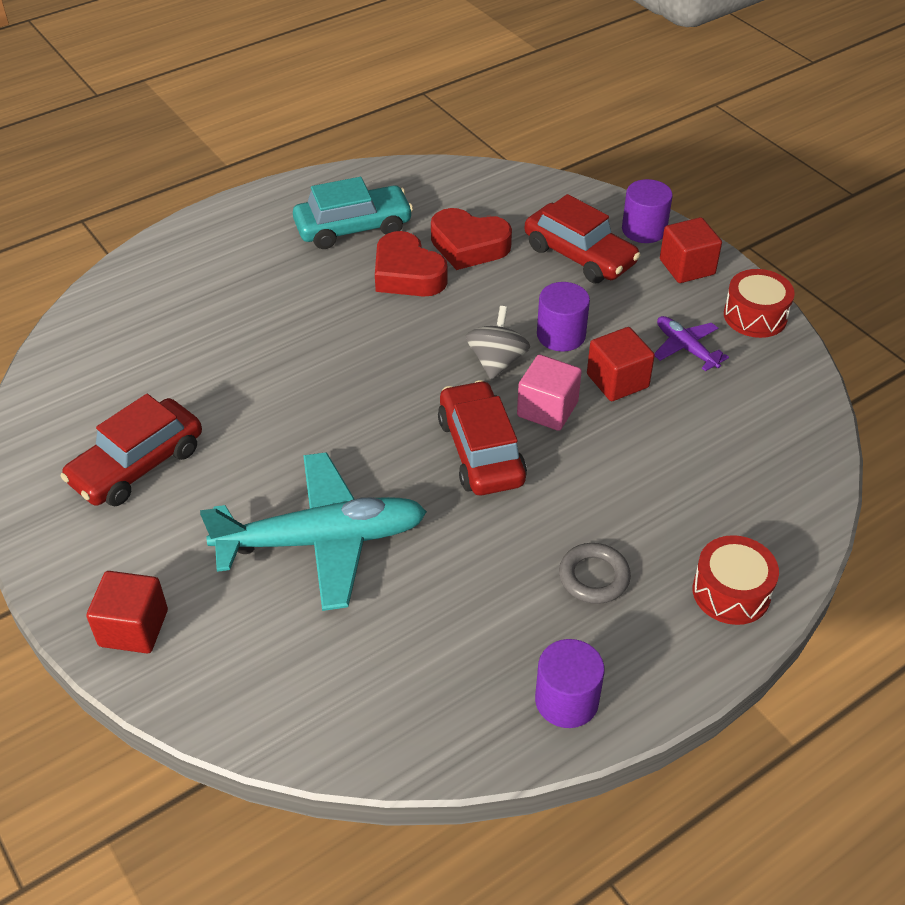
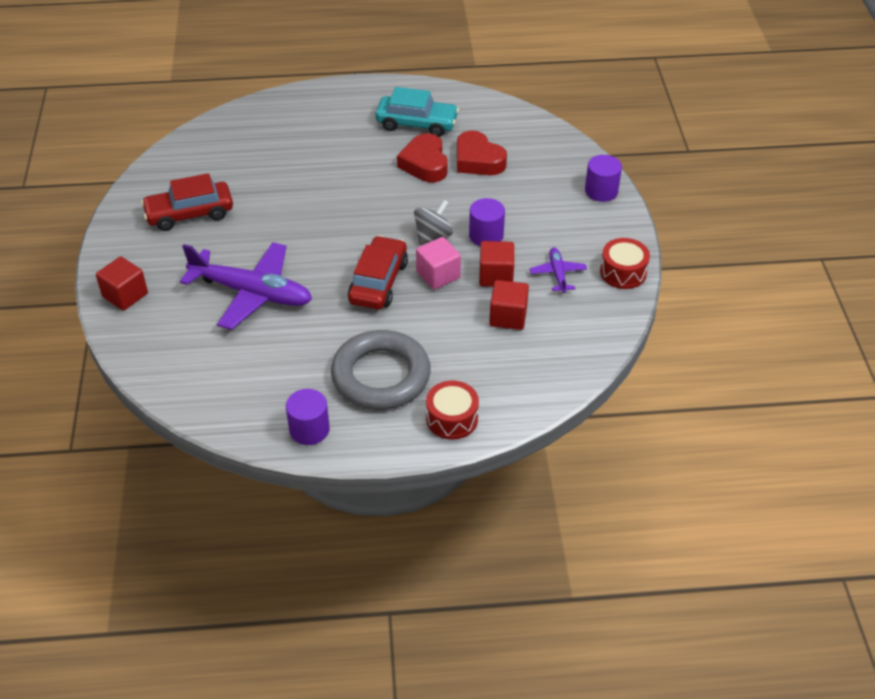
camera: 30 degrees right, 0 degrees up
turquoise plane [200,452,427,611] -> purple plane [180,242,312,330]
red car [525,194,641,284] -> none
grey ring [559,543,631,604] -> grey ring [331,330,431,410], size x2.11
red cube [660,217,722,283] -> red cube moved to [489,280,529,330]

